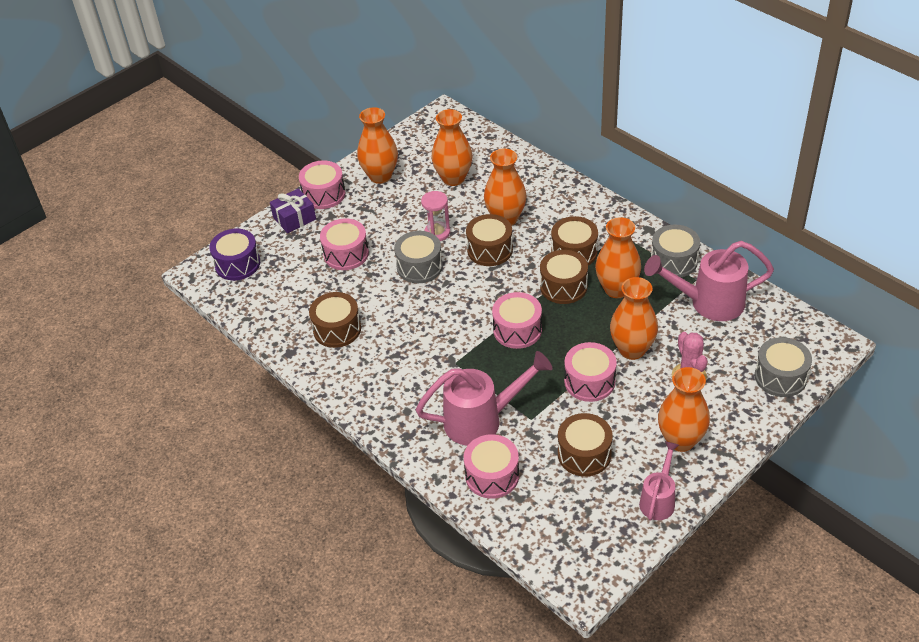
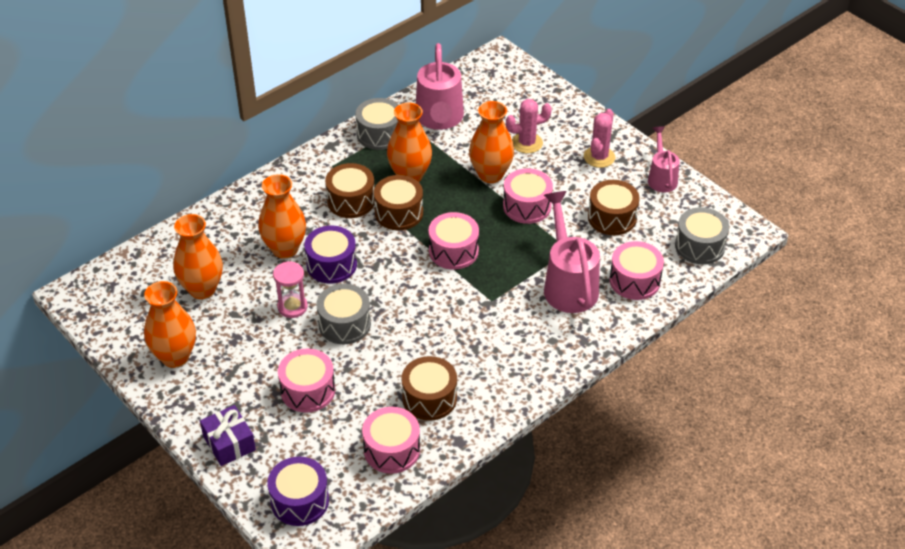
camera: 90 degrees left, 0 degrees up
pink drum [299,161,345,209] -> pink drum moved to [362,407,420,474]
brown drum [466,214,513,266] -> purple drum [304,226,357,283]
pink watering can [639,441,679,521] -> pink watering can turned 60 degrees clockwise [648,126,680,192]
orange vase [658,367,710,452] -> pink cactus [584,109,615,168]
grey drum [755,337,812,397] -> grey drum moved to [675,207,729,264]

